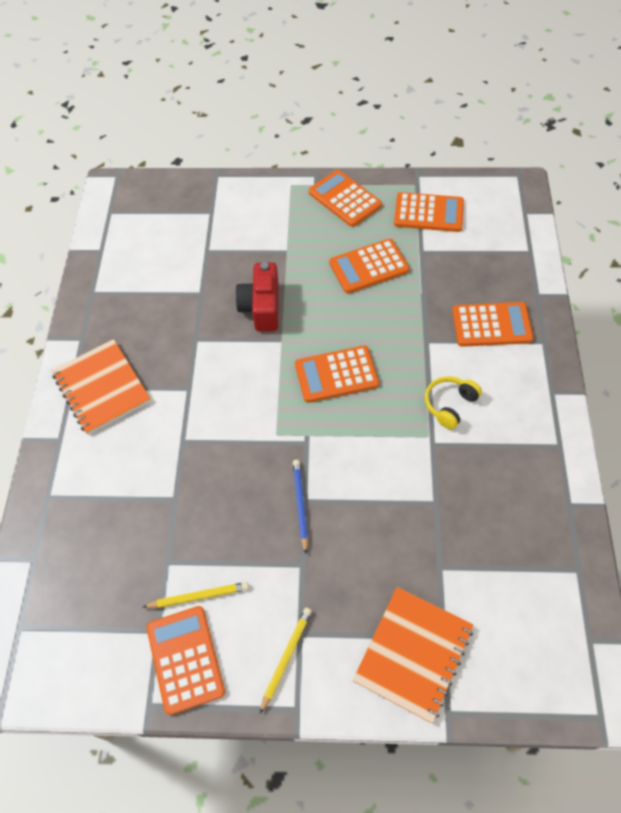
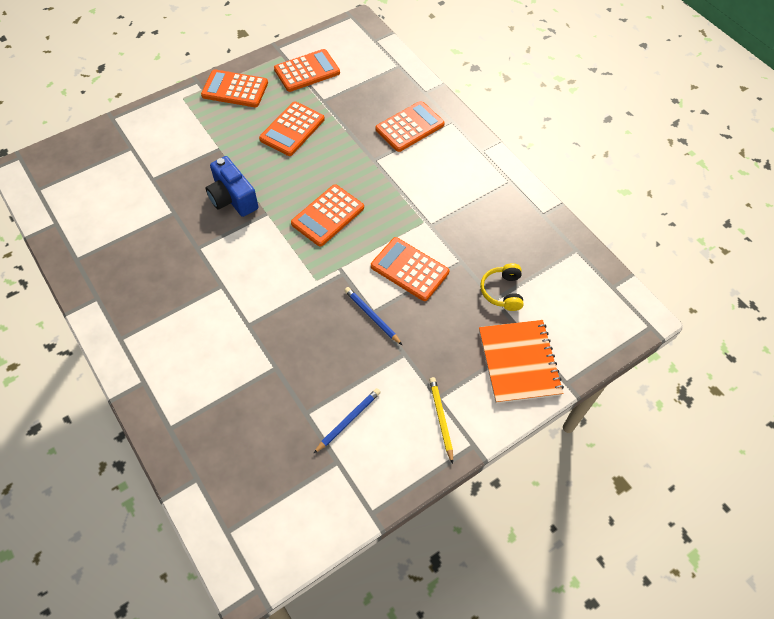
camera: 40 degrees left, 0 degrees up
orange notebook [51,339,151,435] -> none
yellow pencil [143,582,249,608] -> blue pencil [313,388,381,454]
orange calculator [146,606,225,715] -> orange calculator moved to [371,237,449,301]
red camera [235,262,279,332] -> blue camera [206,156,258,217]
yellow headphones [425,376,482,429] -> yellow headphones moved to [480,263,524,311]

